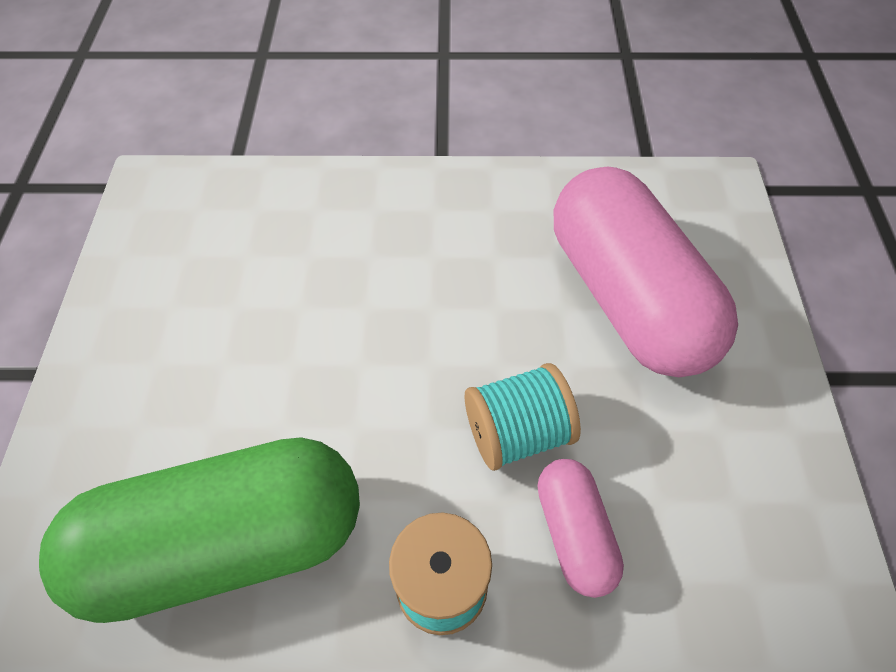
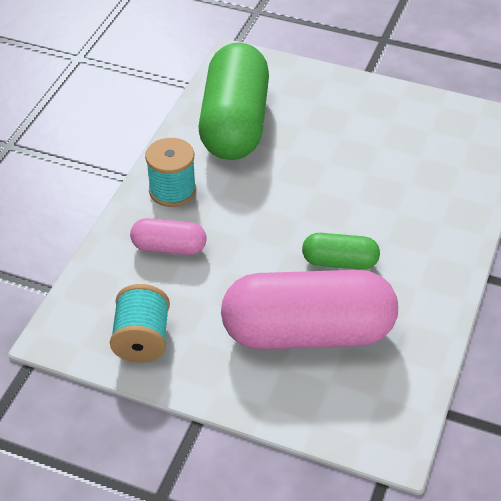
camera: 110 degrees right, 10 degrees down
turquoise spool [465,363,581,471] -> turquoise spool moved to [110,284,170,363]
none -> green capsule [302,233,380,270]

